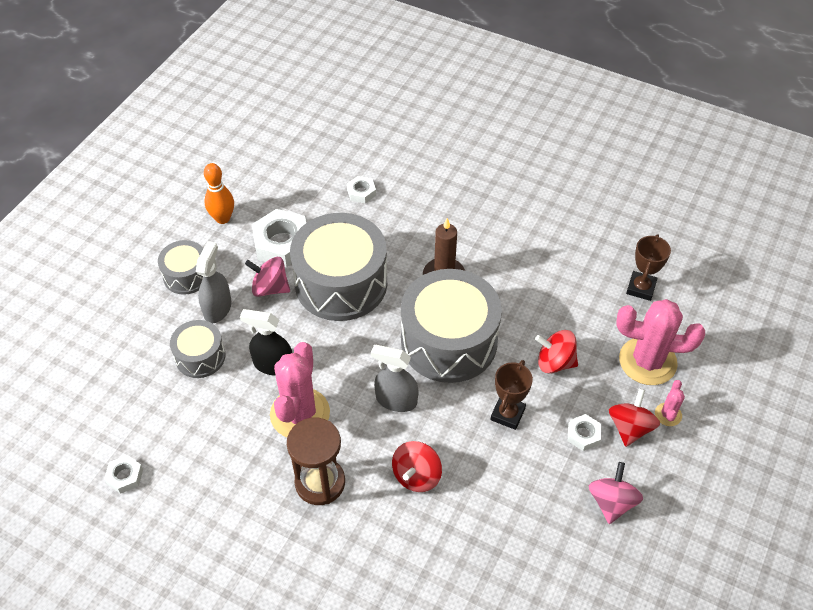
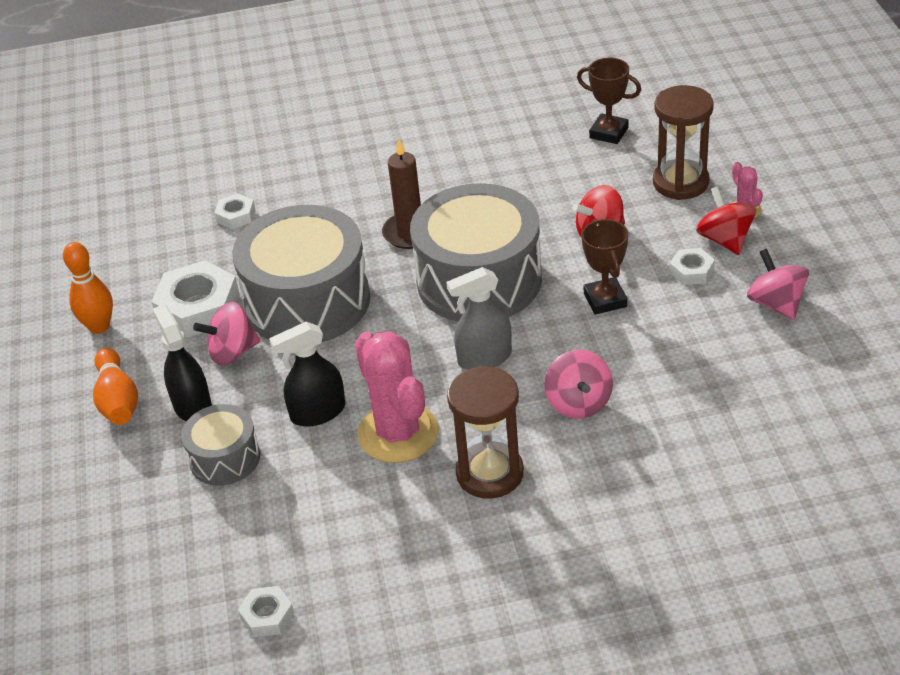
camera: 35 degrees left, 10 degrees down
grey drum [158,240,204,295] -> orange bowling pin [93,348,138,425]
grey spray bottle [196,241,231,323] -> black spray bottle [152,304,212,421]
red spinning top [392,441,442,492] -> pink spinning top [544,350,613,419]
pink cactus [616,299,705,385] -> brown hourglass [653,85,714,200]
brown trophy [626,234,671,301] -> brown trophy turned 45 degrees counterclockwise [577,58,641,144]

